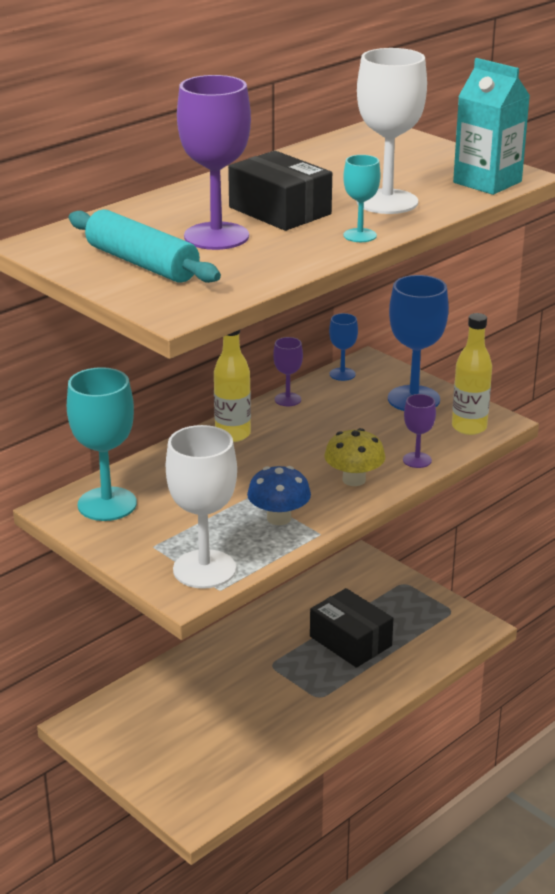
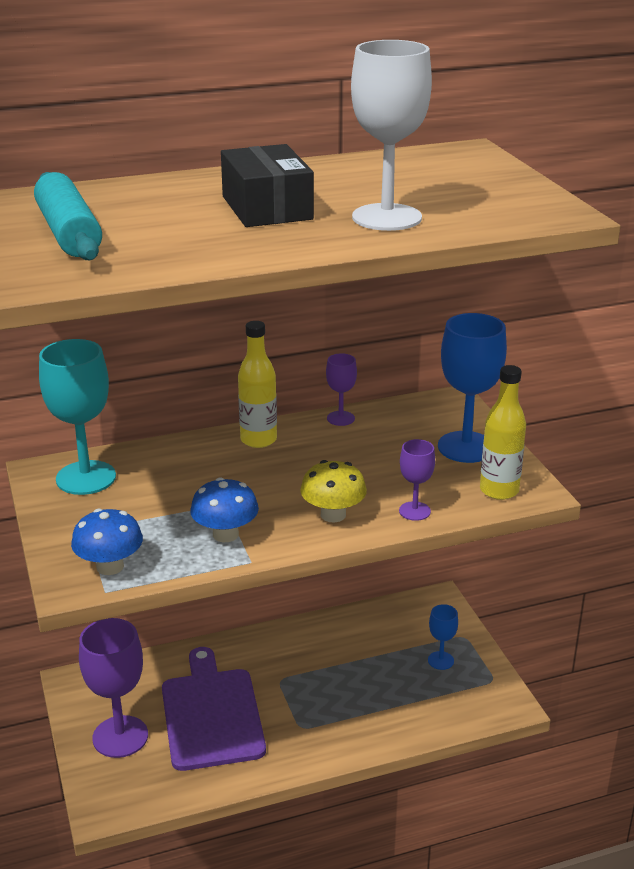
camera: 25 degrees right, 0 degrees up
white goblet [166,425,237,589] -> blue mushroom [71,508,143,575]
purple goblet [177,75,251,250] -> purple goblet moved to [79,618,148,758]
black box [310,588,394,668] -> none
blue goblet [329,313,358,381] -> blue goblet moved to [428,604,458,670]
turquoise goblet [343,155,381,242] -> none
turquoise carton [453,58,530,195] -> none
none -> purple cutting board [162,647,266,771]

